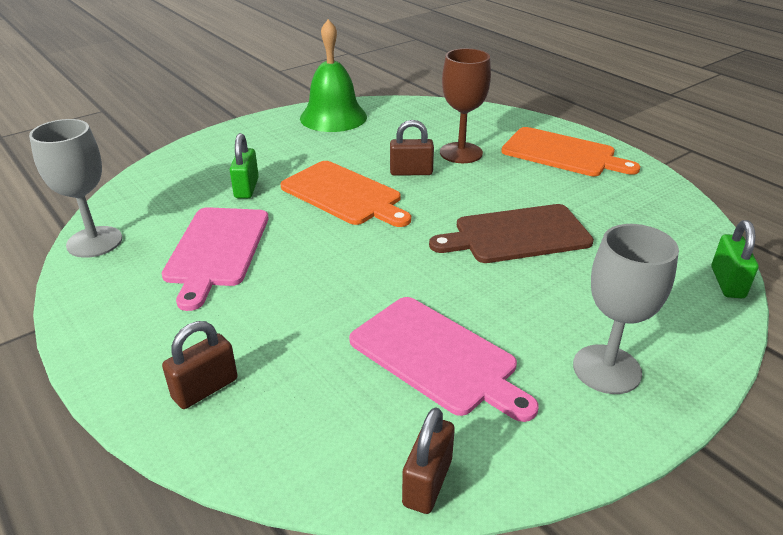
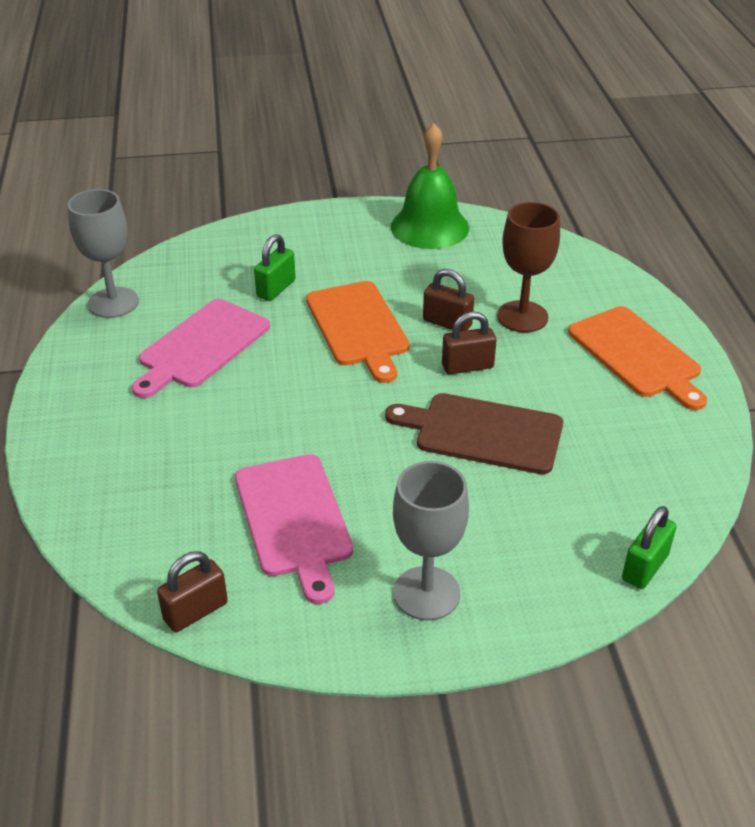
camera: 30 degrees right, 5 degrees up
brown padlock [162,321,238,409] -> brown padlock moved to [442,312,497,374]

